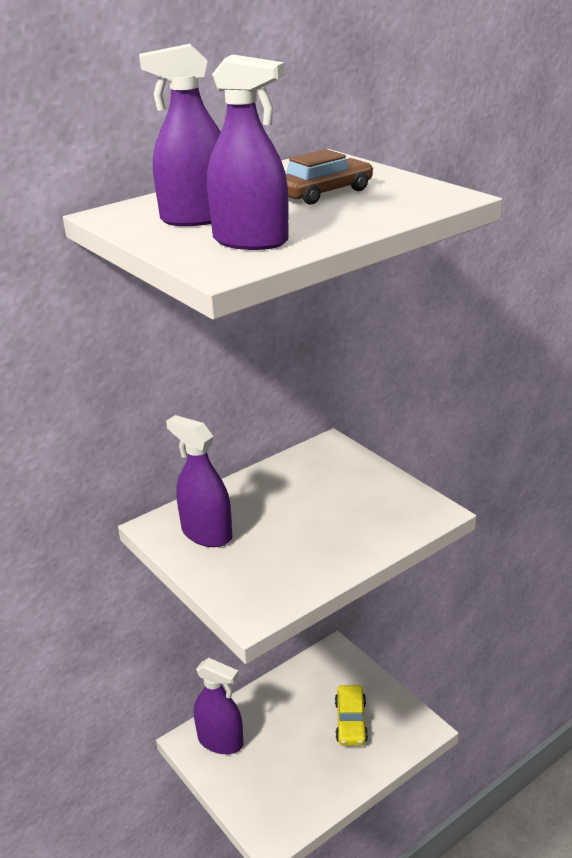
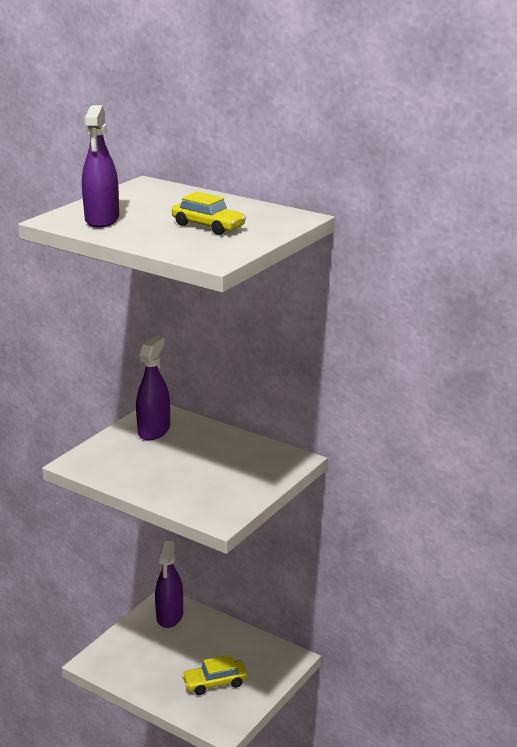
camera: 70 degrees right, 5 degrees down
purple spray bottle [139,44,221,226] -> none
brown car [286,149,374,205] -> yellow car [172,192,246,235]

